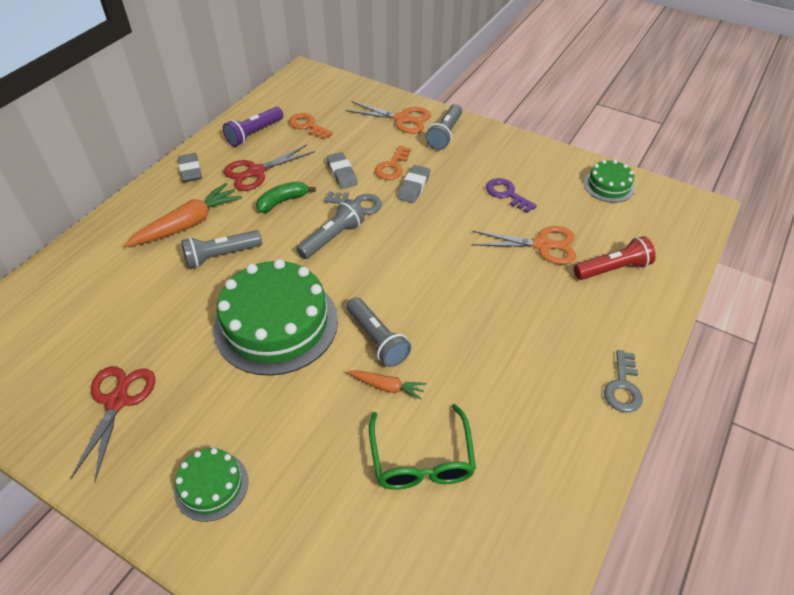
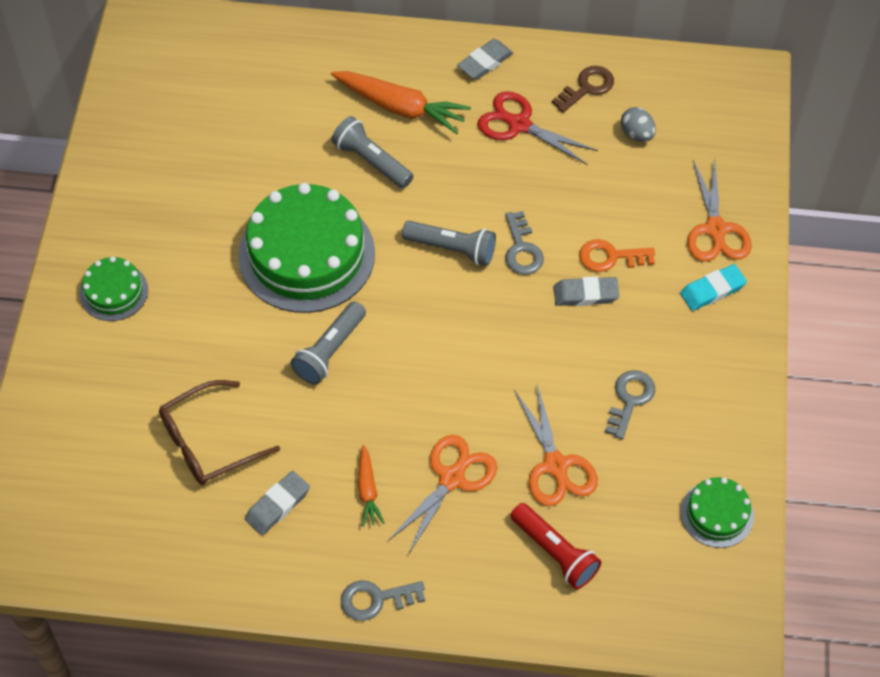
camera: 65 degrees right, 10 degrees up
red scissors [70,366,155,482] -> none
purple flashlight [223,107,283,147] -> brown key [552,66,614,113]
green banana [256,181,316,213] -> none
orange key [289,113,333,139] -> grey egg [621,107,656,142]
grey eraser [326,152,358,189] -> grey eraser moved to [245,471,310,535]
orange carrot [347,370,426,400] -> orange carrot moved to [358,445,384,527]
green glasses [369,404,476,490] -> brown glasses [159,380,280,485]
grey flashlight [425,104,462,150] -> turquoise eraser [680,264,747,311]
purple key [486,178,537,213] -> grey key [605,370,655,439]
none -> orange scissors [388,435,497,555]

